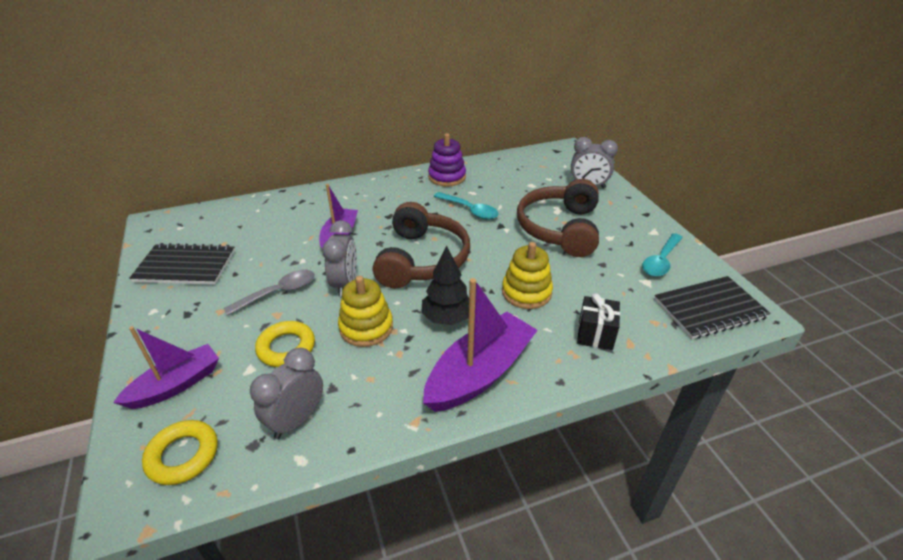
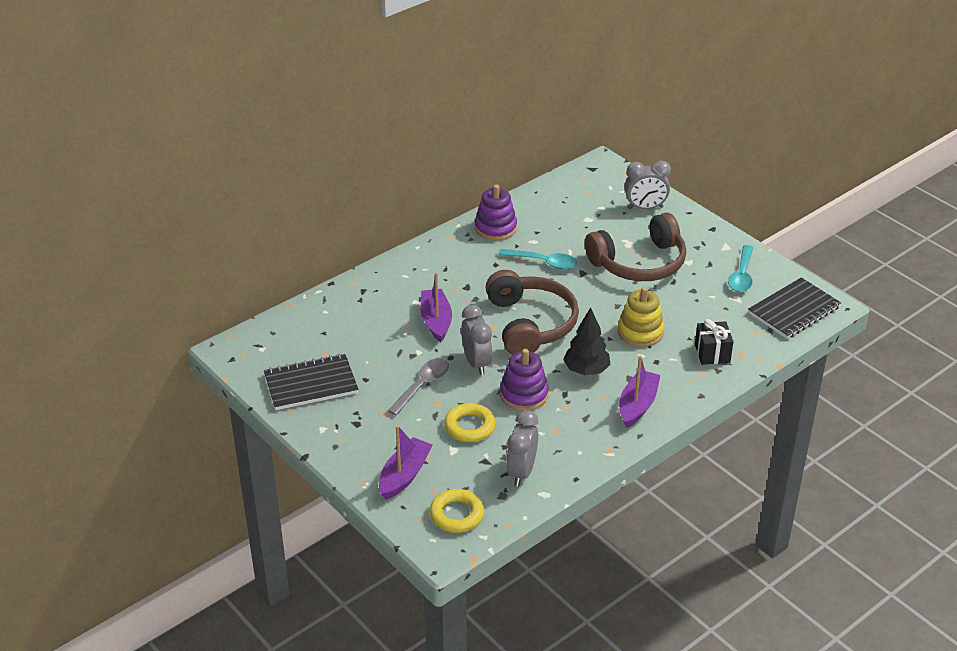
camera: 20 degrees left, 0 degrees up
yellow stacking toy [338,276,393,347] -> purple stacking toy [500,349,549,411]
purple boat [423,278,538,412] -> purple boat [619,356,661,428], size x0.66
brown headphones [517,179,599,257] -> brown headphones turned 105 degrees counterclockwise [585,213,686,281]

